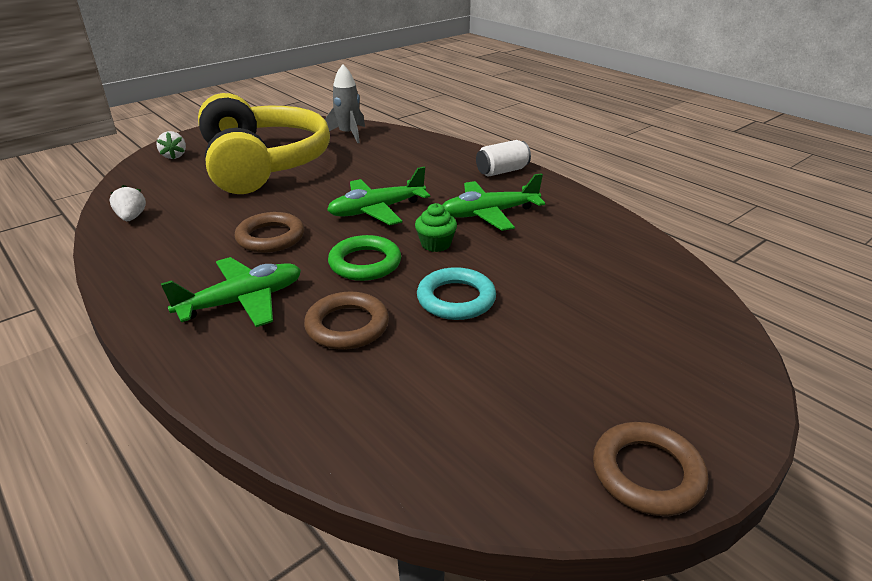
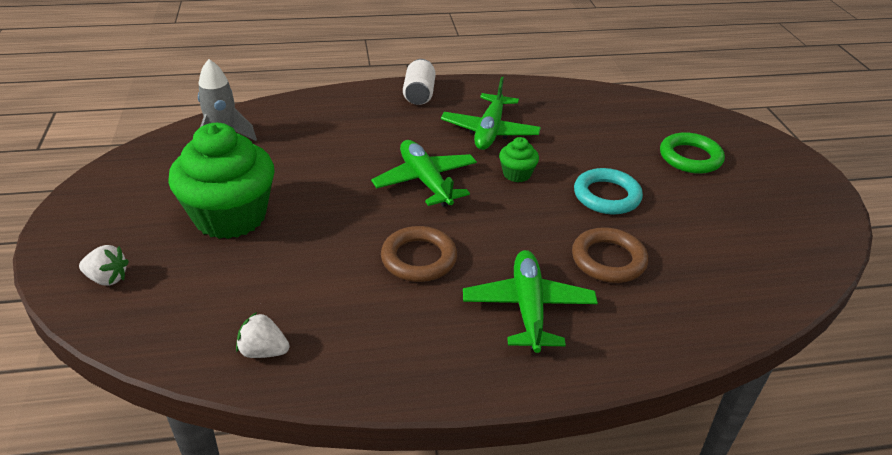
camera: 60 degrees left, 5 degrees up
yellow headphones [198,93,330,194] -> green cupcake [168,123,275,239]
green plane [327,167,431,225] -> green plane turned 150 degrees clockwise [371,140,477,207]
green ring [328,235,401,281] -> green ring moved to [660,132,725,174]
brown ring [593,422,709,516] -> none

